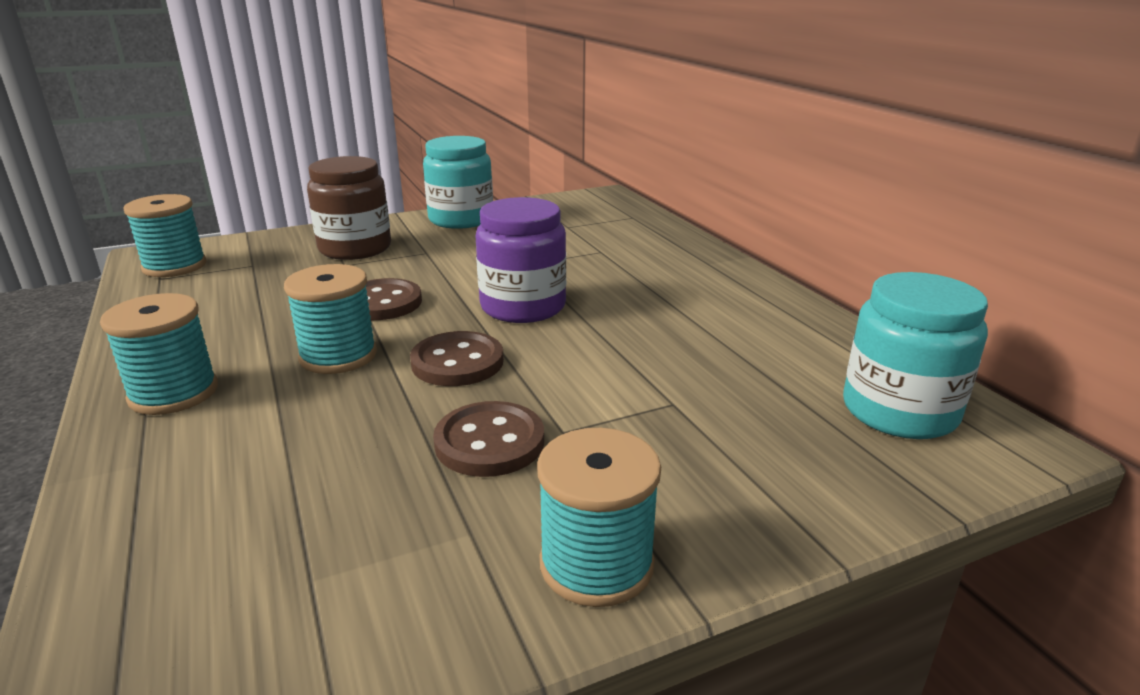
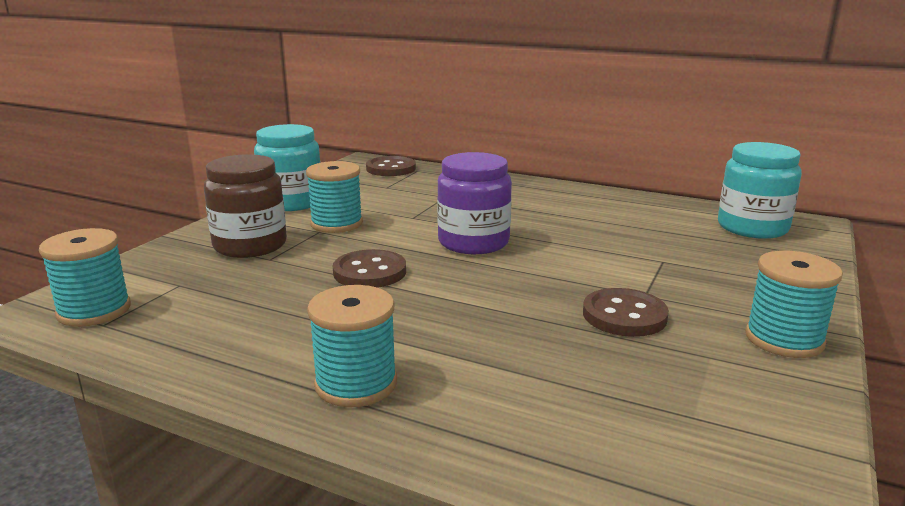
camera: 40 degrees left, 5 degrees down
turquoise spool [284,264,377,374] -> turquoise spool moved to [306,161,363,233]
brown button [410,331,504,386] -> brown button moved to [366,156,416,176]

